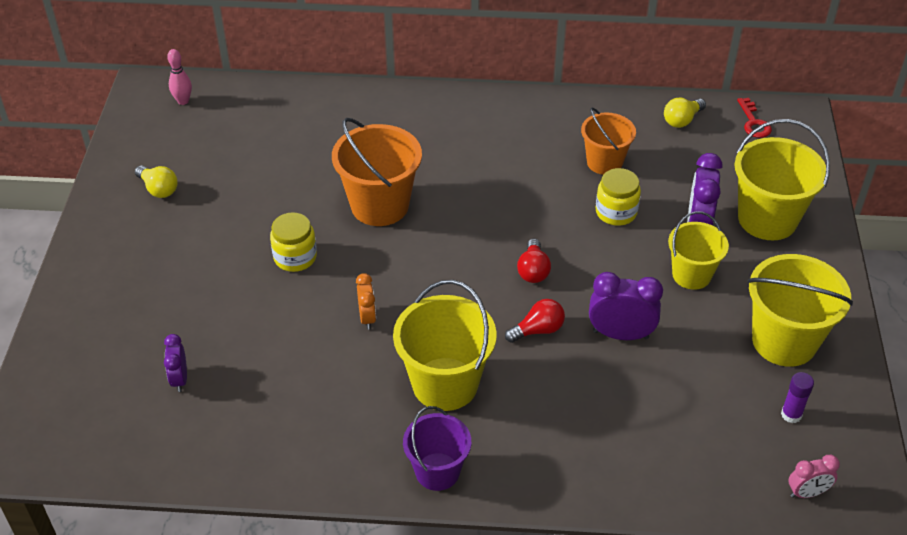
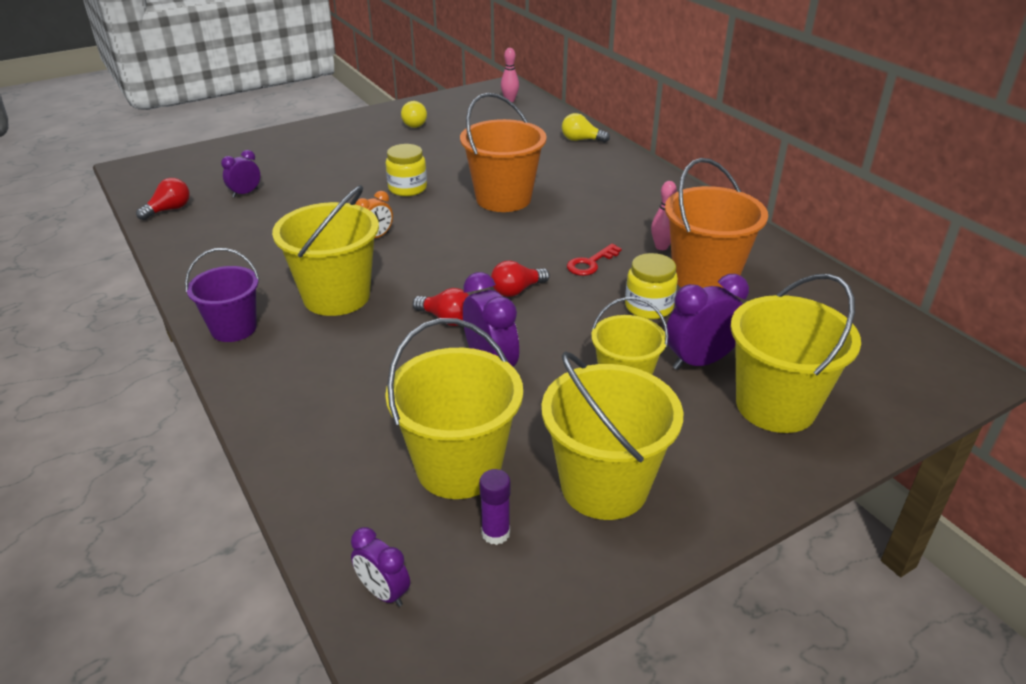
camera: 55 degrees right, 10 degrees down
orange bucket [581,108,636,175] -> orange bucket [665,158,768,288], size x1.57
yellow light bulb [664,98,706,128] -> yellow light bulb moved to [562,113,610,143]
red key [737,98,772,138] -> red key moved to [567,244,622,276]
pink clock [789,455,840,498] -> purple clock [351,527,410,607]
none -> red light bulb [136,178,190,220]
none -> yellow bucket [385,318,523,499]
none -> pink bowling pin [651,181,677,250]

